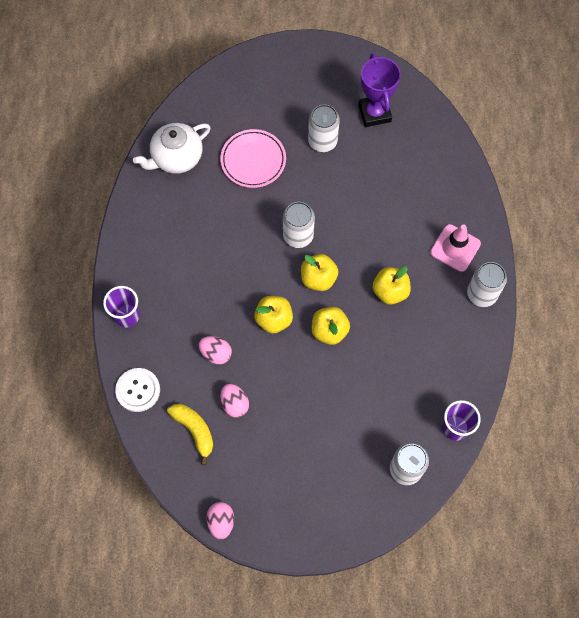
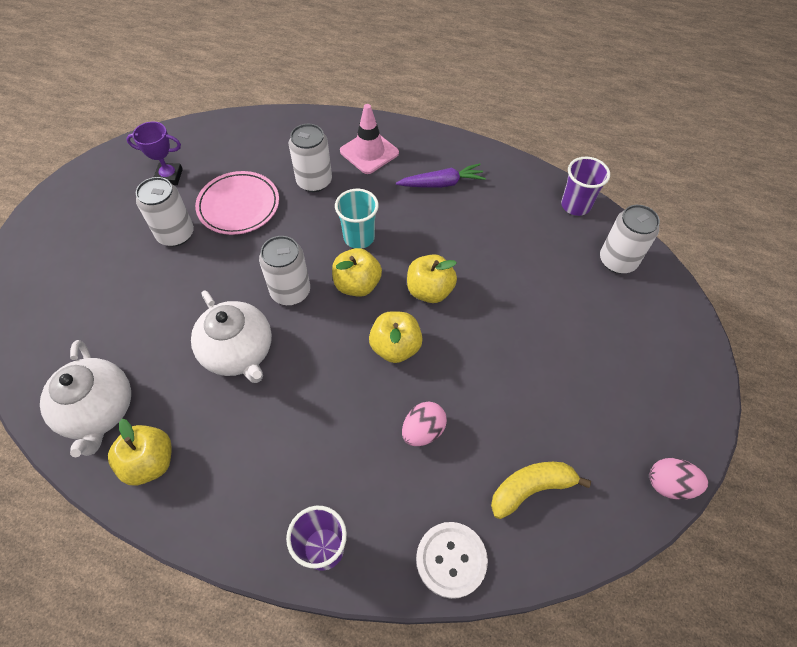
camera: 75 degrees left, 10 degrees down
pink plate [220,129,286,188] -> pink plate moved to [195,171,279,235]
pink egg [220,384,249,418] -> none
purple trophy [358,54,401,127] -> purple trophy [126,122,183,185], size x0.66
yellow apple [373,266,411,305] -> yellow apple moved to [108,419,172,485]
white can [467,262,507,307] -> white can moved to [289,124,332,192]
none -> white teapot [191,291,272,383]
none -> turquoise cup [335,189,379,248]
none -> purple carrot [396,163,486,188]

